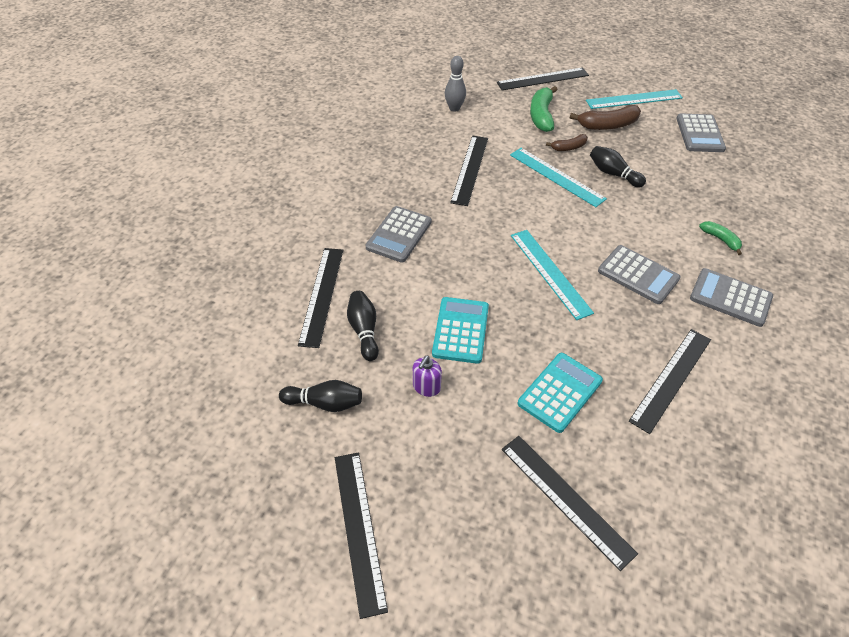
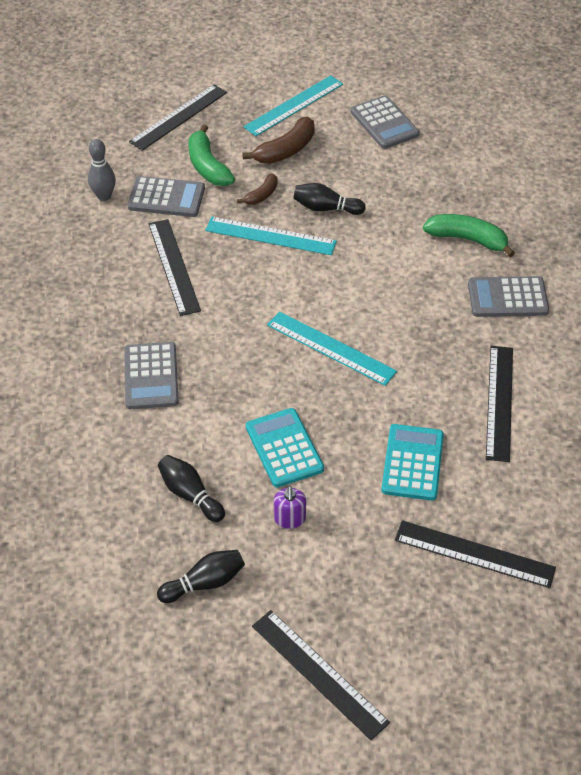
camera: 30 degrees left, 0 degrees up
black ruler [298,248,343,348] -> none
grey calculator [598,245,680,304] -> grey calculator moved to [127,176,205,217]
green banana [699,221,742,255] -> green banana [423,214,515,257], size x1.70

